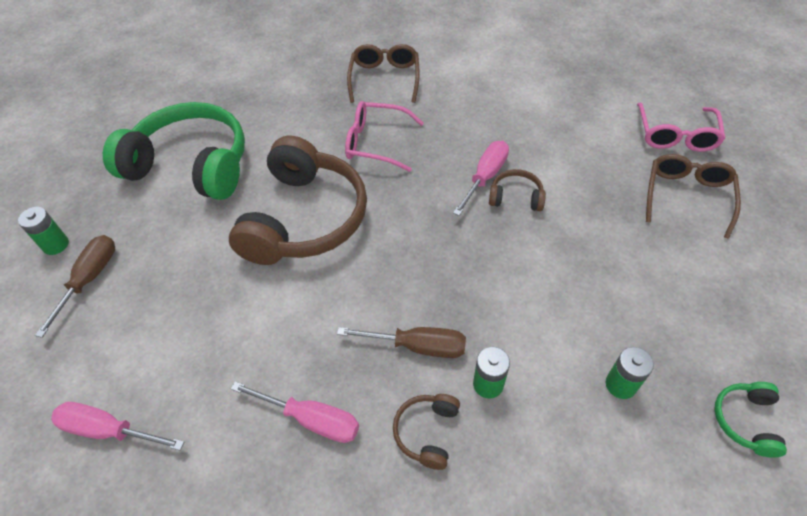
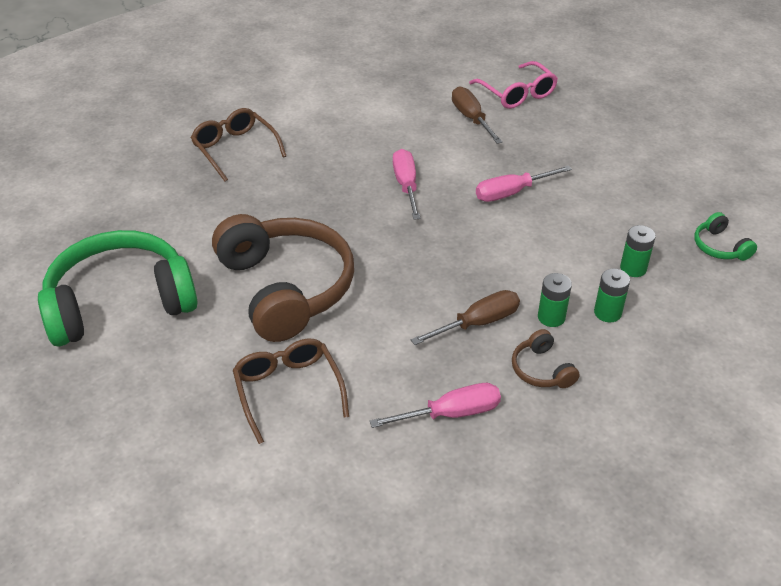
camera: 40 degrees left, 10 degrees down
green battery [18,207,69,255] -> green battery moved to [594,268,630,322]
brown screwdriver [35,235,115,338] -> brown screwdriver moved to [452,86,503,144]
pink screwdriver [51,402,184,451] -> pink screwdriver moved to [476,166,572,202]
pink glasses [345,101,424,172] -> none
brown headphones [489,169,546,211] -> none
brown glasses [646,154,741,239] -> brown glasses moved to [233,339,349,444]

